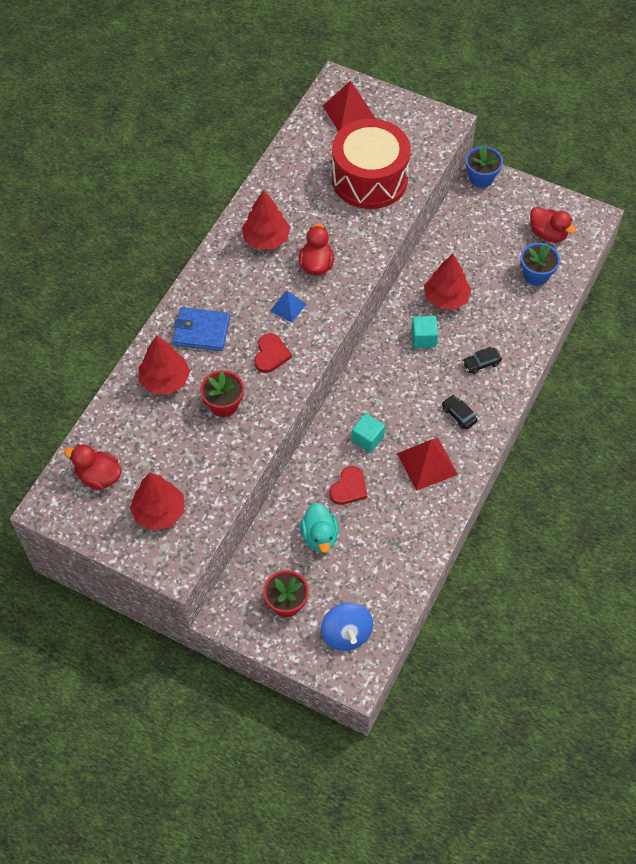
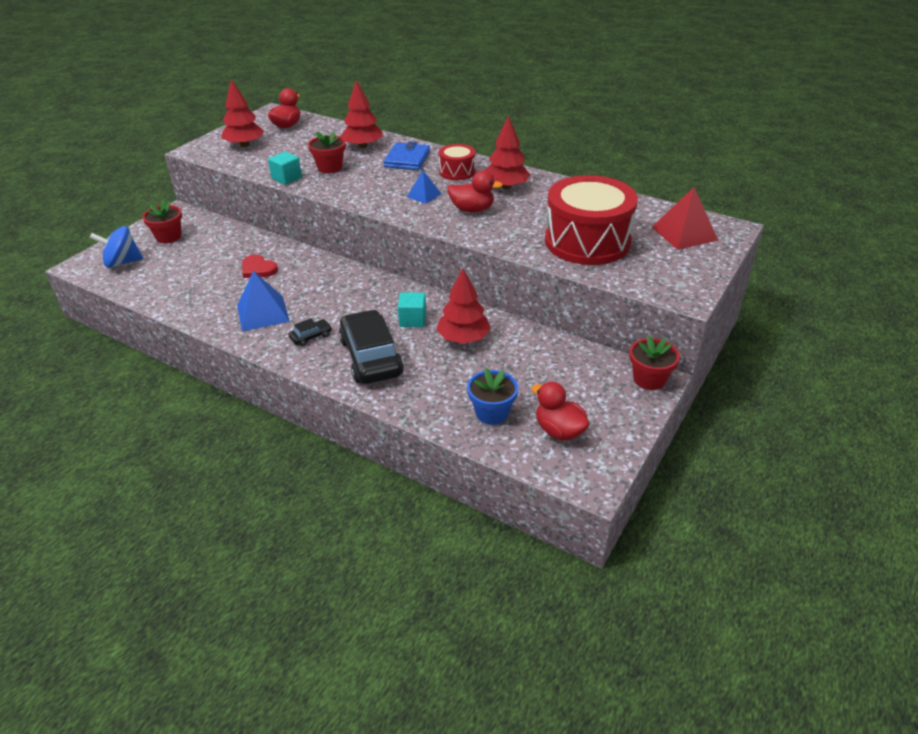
camera: 95 degrees right, 20 degrees down
red heart [254,333,292,373] -> none
turquoise duck [300,503,339,553] -> none
turquoise cube [351,413,385,453] -> turquoise cube moved to [268,152,302,185]
red pyramid [397,438,458,491] -> blue pyramid [237,271,290,331]
black car [462,347,502,374] -> black car [339,310,404,384], size x2.32
blue flower pot [466,146,503,188] -> red flower pot [630,336,680,390]
red duck [530,207,576,242] -> red duck turned 90 degrees clockwise [532,382,590,440]
none -> red drum [439,144,475,180]

